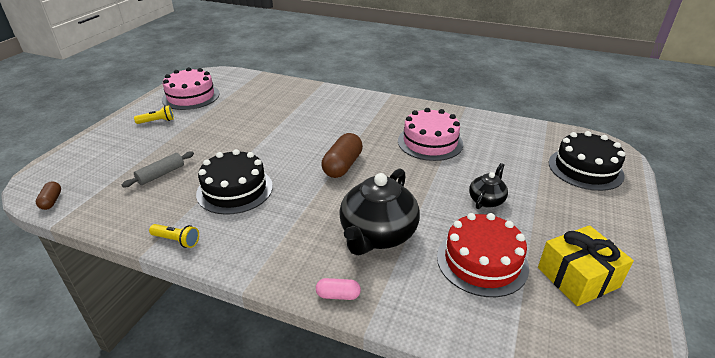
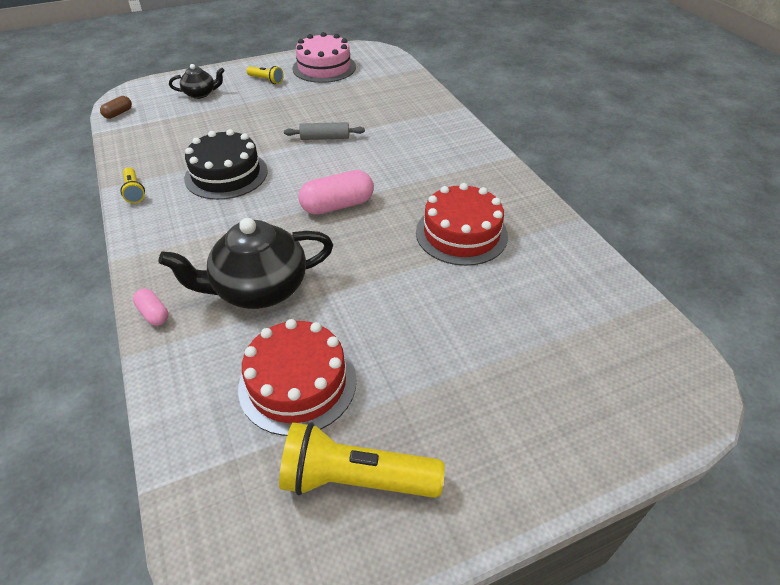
camera: 45 degrees right, 10 degrees up
grey rolling pin [122,151,194,187] -> grey rolling pin moved to [284,122,365,140]
brown capsule [321,133,363,178] -> pink capsule [298,170,374,215]
pink cake [398,108,463,161] -> red cake [416,183,508,266]
black teapot [469,163,508,209] -> black teapot moved to [169,64,225,99]
yellow gift [538,225,634,306] -> yellow flashlight [279,422,445,498]
black cake [549,131,625,191] -> none

